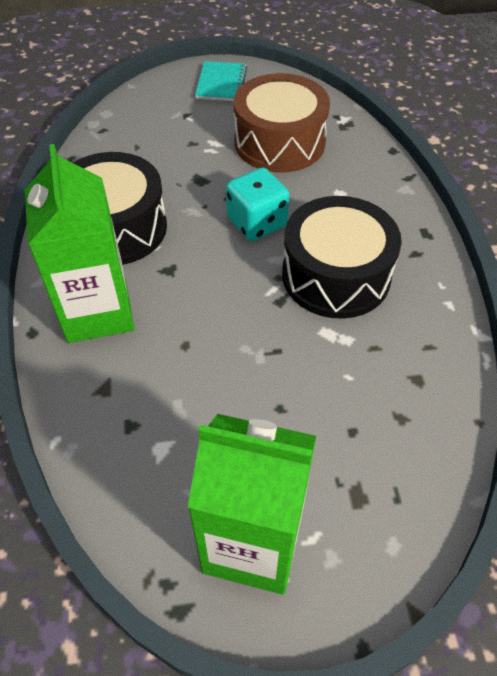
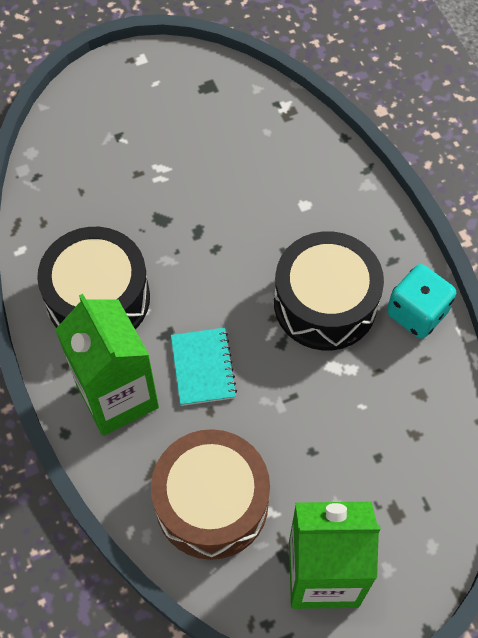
camera: 15 degrees left, 10 degrees up
turquoise notebook [195,61,247,101] -> turquoise notebook moved to [171,328,237,406]
turquoise dice [226,167,290,241] -> turquoise dice moved to [387,264,456,339]
brown drum [234,73,330,173] -> brown drum moved to [151,429,270,560]

